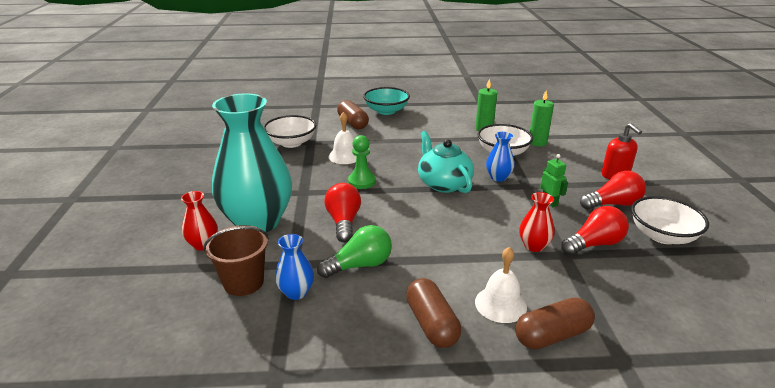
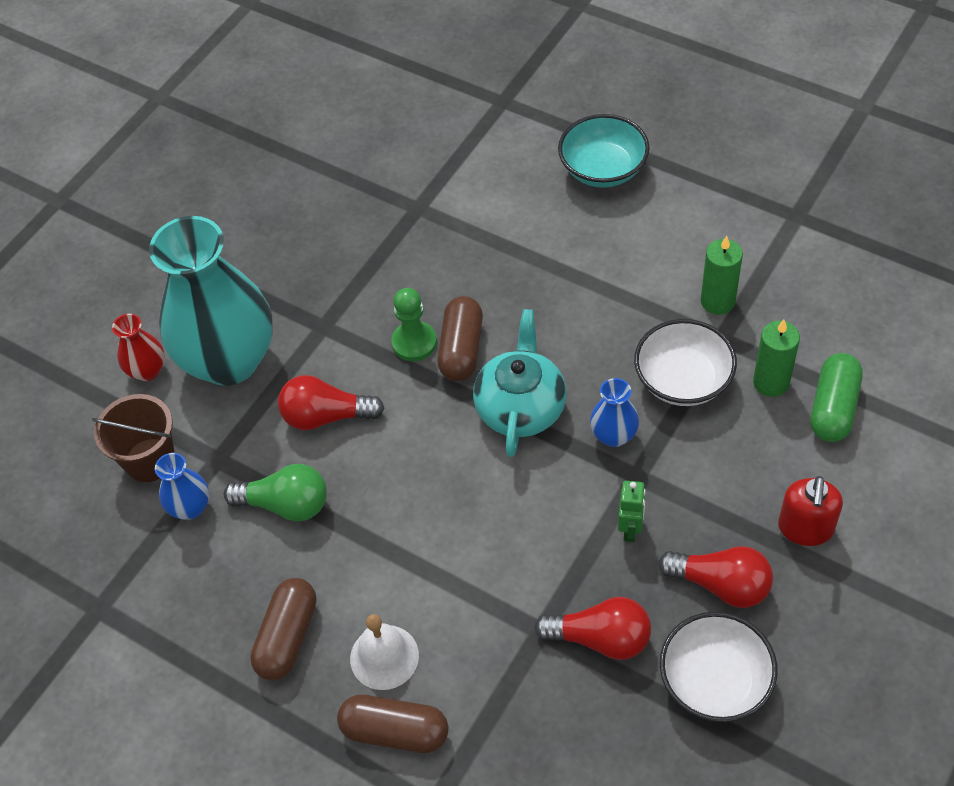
camera: 40 degrees right, 25 degrees up
white bowl [263,115,317,148] -> none
red light bulb [324,183,361,242] -> red light bulb turned 120 degrees counterclockwise [278,375,385,430]
white bell [329,112,356,164] -> none
brown capsule [337,100,369,129] -> brown capsule moved to [438,296,483,381]
red vase [519,192,555,252] -> none
none -> green capsule [811,353,862,442]

